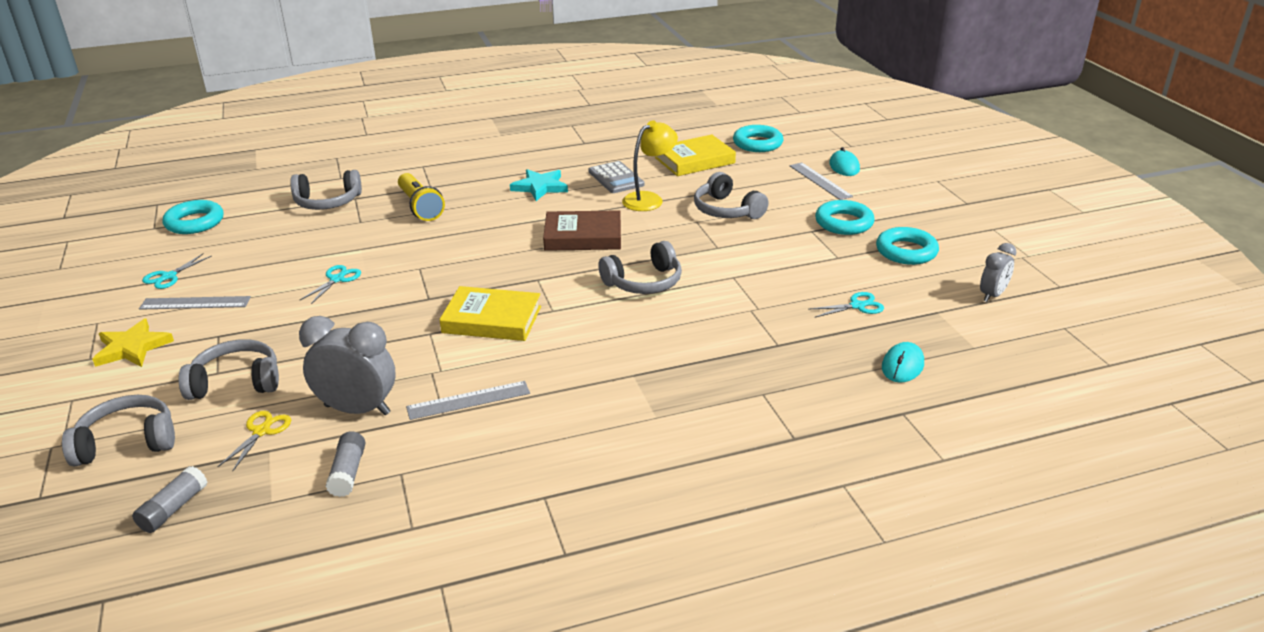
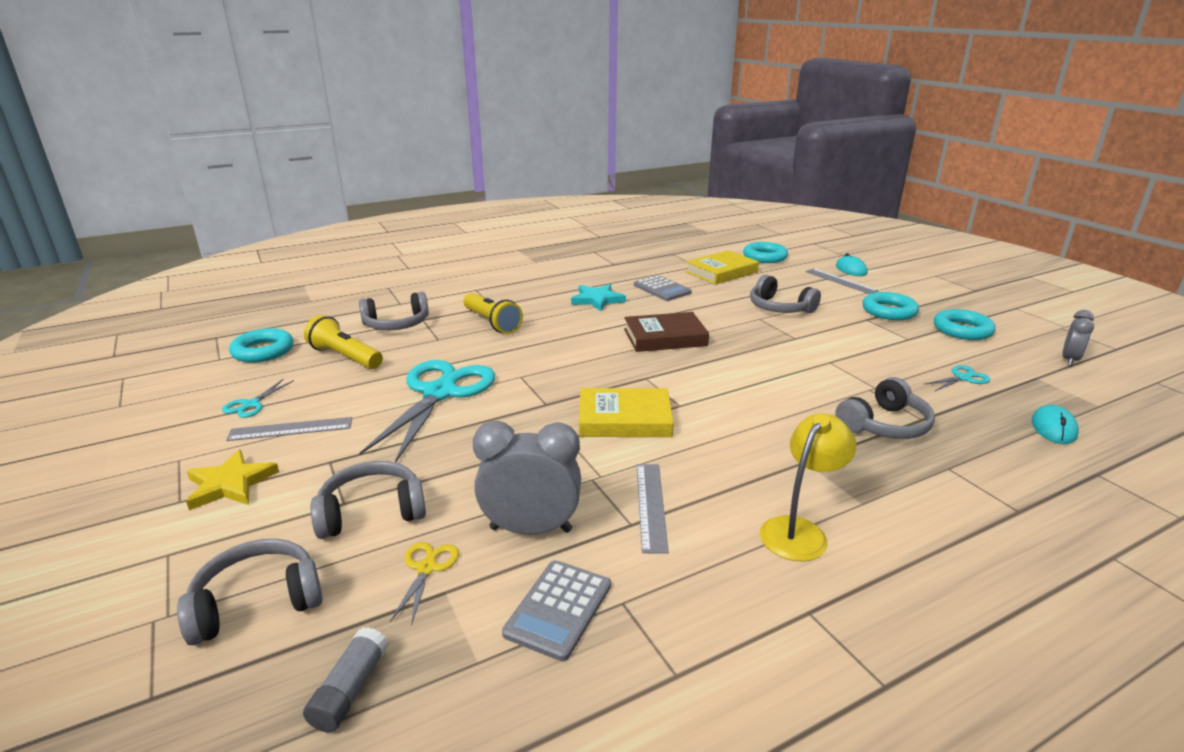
camera: 10 degrees left, 5 degrees down
turquoise scissors [300,265,361,304] -> turquoise scissors [359,360,495,463], size x2.39
grey glue stick [325,431,365,497] -> grey calculator [502,560,611,661]
grey ruler [406,381,530,420] -> grey ruler turned 60 degrees counterclockwise [637,464,669,554]
grey headphones [598,241,682,294] -> grey headphones moved to [835,377,935,439]
yellow lamp [622,120,678,211] -> yellow lamp moved to [760,413,857,561]
none -> yellow flashlight [304,315,383,369]

